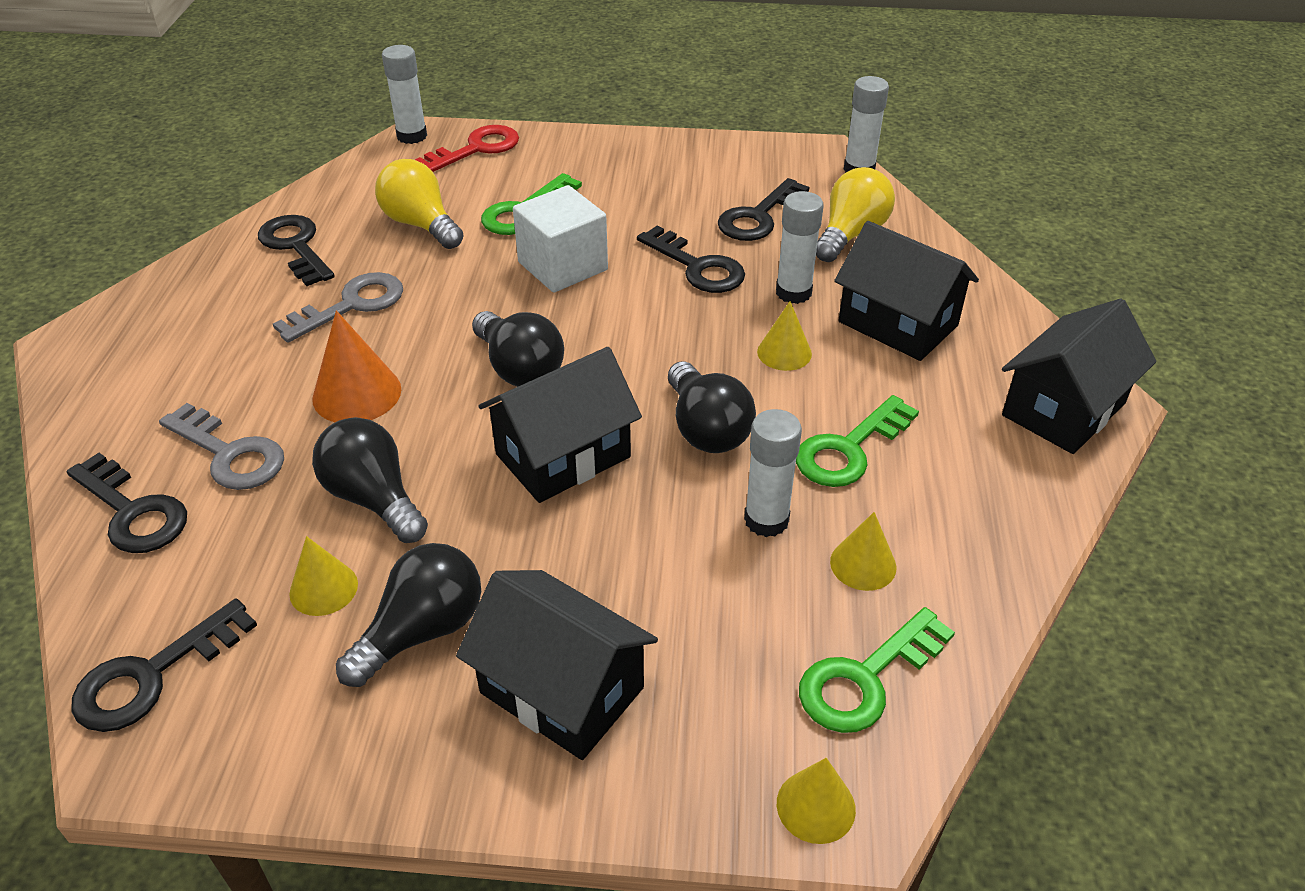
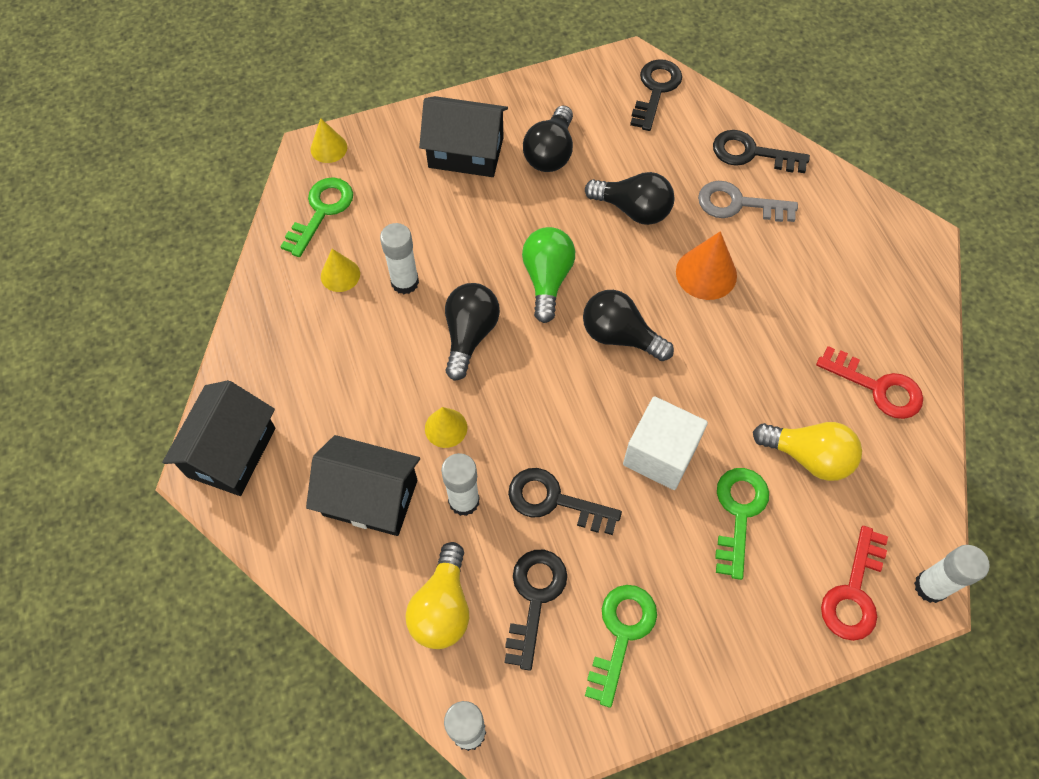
camera: 155 degrees right, 20 degrees up
black key [258,215,335,286] -> red key [816,346,923,419]
grey key [273,272,403,343] -> none
yellow cone [289,536,358,616] -> none
black house [479,347,642,503] -> green light bulb [522,227,575,323]
black light bulb [668,361,756,453] -> black light bulb turned 60 degrees clockwise [445,283,500,381]
green key [796,395,919,487] -> green key moved to [585,585,657,708]

